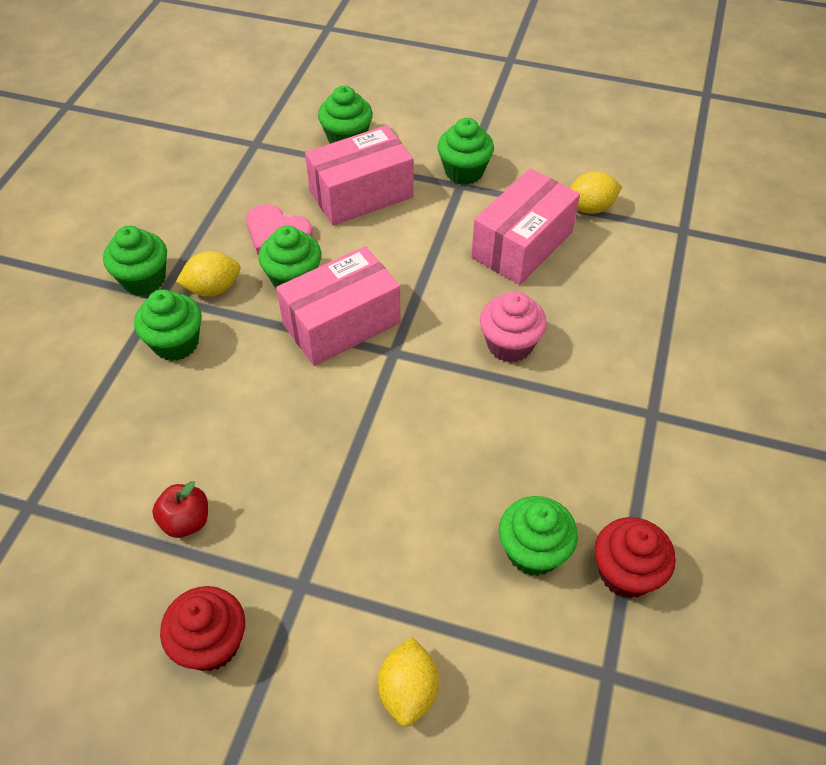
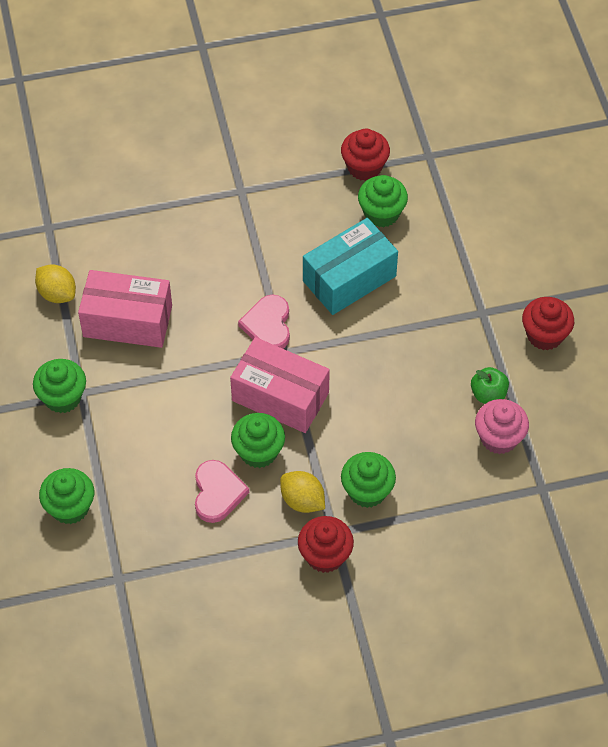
camera: 120 degrees left, 5 degrees up
green cupcake [103,226,167,296] -> red cupcake [298,516,354,573]
red apple [152,481,208,538] -> green apple [471,367,509,404]
pink box [305,125,413,226] -> none
yellow lemon [378,637,439,727] -> none
pink cupcake [480,291,547,363] -> pink cupcake moved to [475,399,529,454]
none -> pink heart [238,295,290,349]
none -> turquoise box [303,218,398,315]

